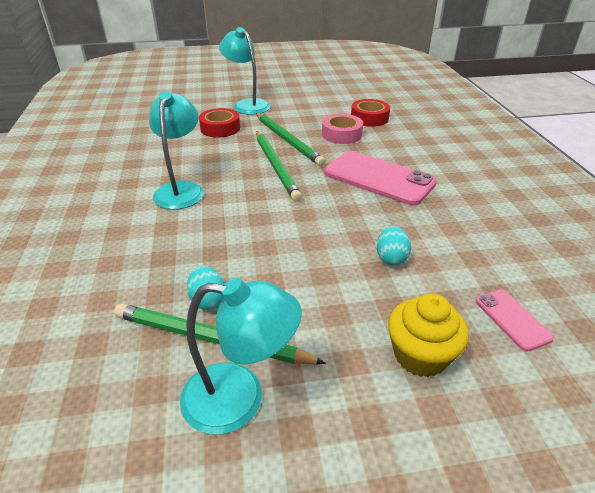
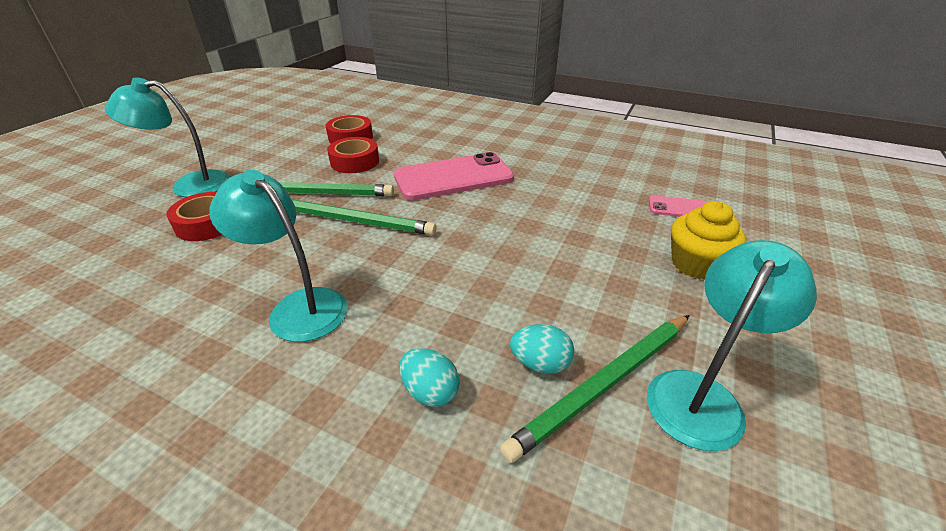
camera: 55 degrees left, 0 degrees up
pink tape [322,114,363,144] -> red tape [327,137,379,173]
turquoise egg [377,226,411,266] -> turquoise egg moved to [399,348,460,407]

